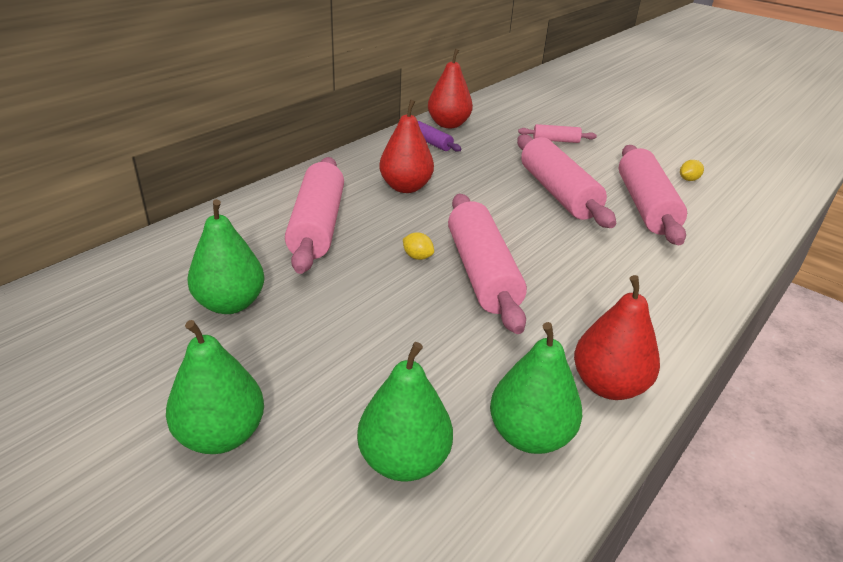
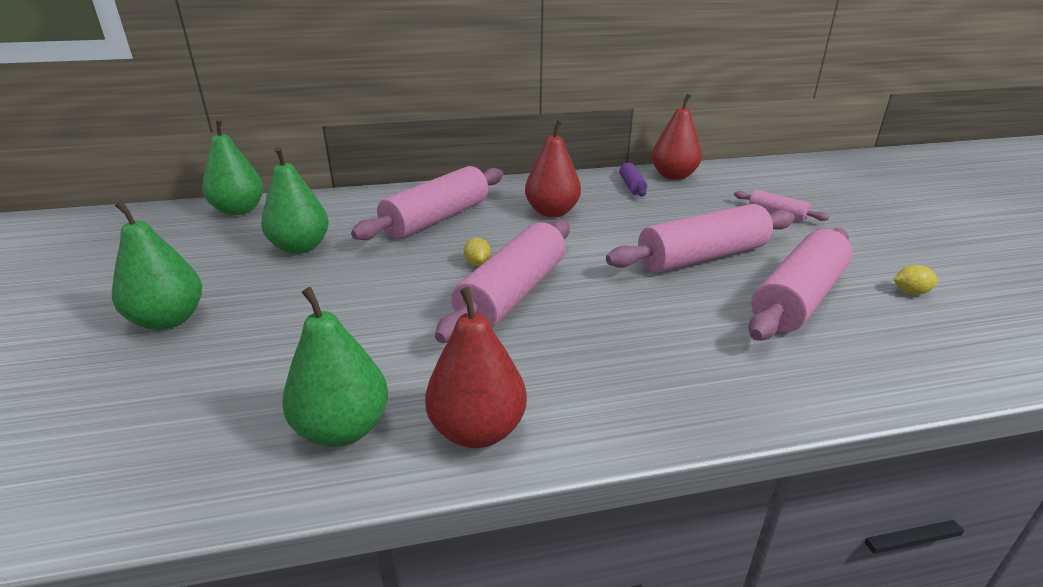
camera: 40 degrees right, 5 degrees down
green pear [357,342,453,482] -> green pear moved to [202,119,264,215]
pink rolling pin [517,134,616,228] -> pink rolling pin turned 45 degrees clockwise [606,204,795,273]

